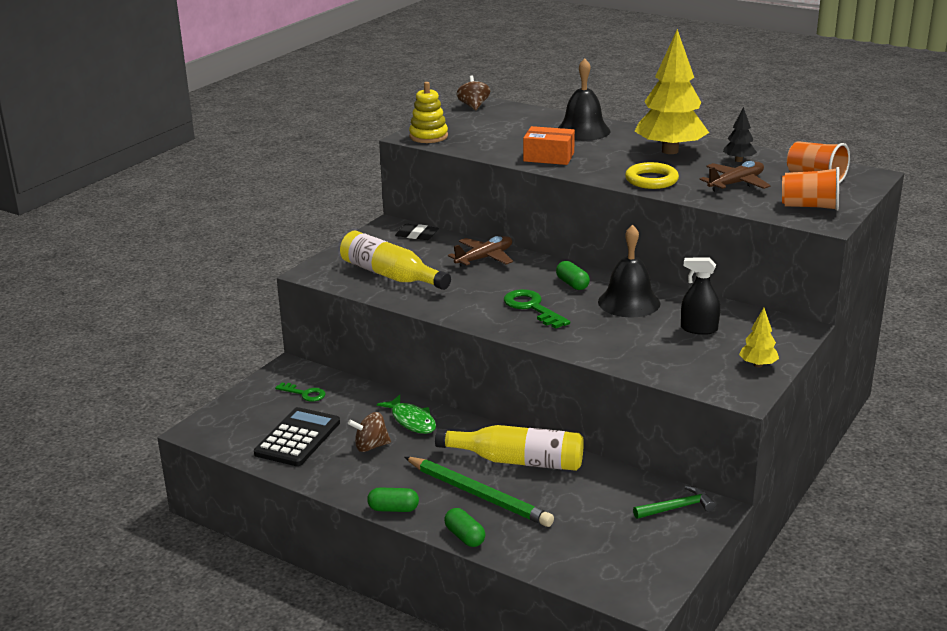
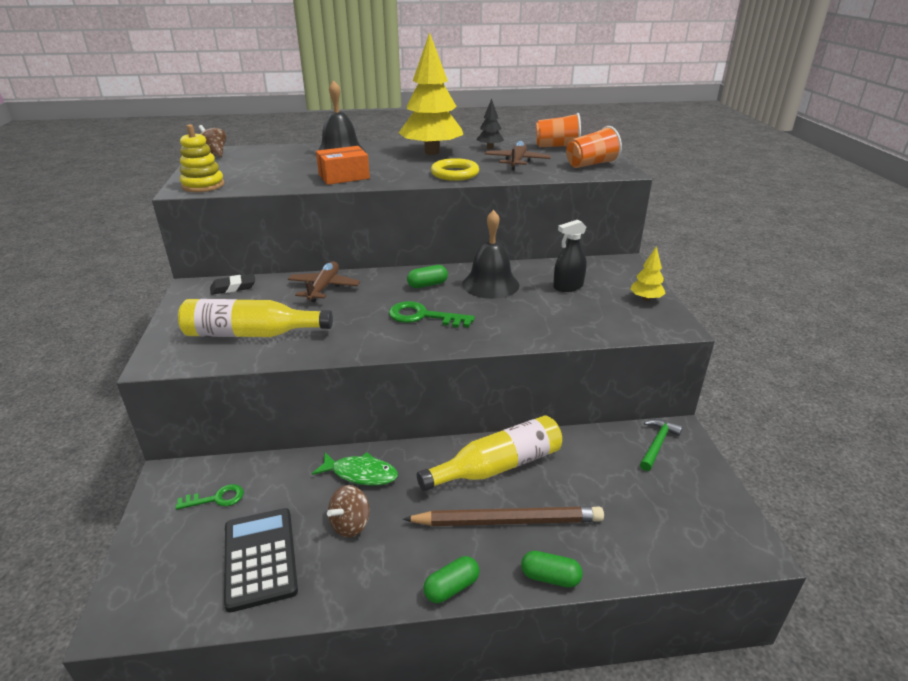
camera: 40 degrees left, 5 degrees up
green pencil [405,457,554,527] -> brown pencil [403,506,604,526]
green capsule [556,261,590,290] -> green capsule turned 45 degrees counterclockwise [407,265,448,288]

